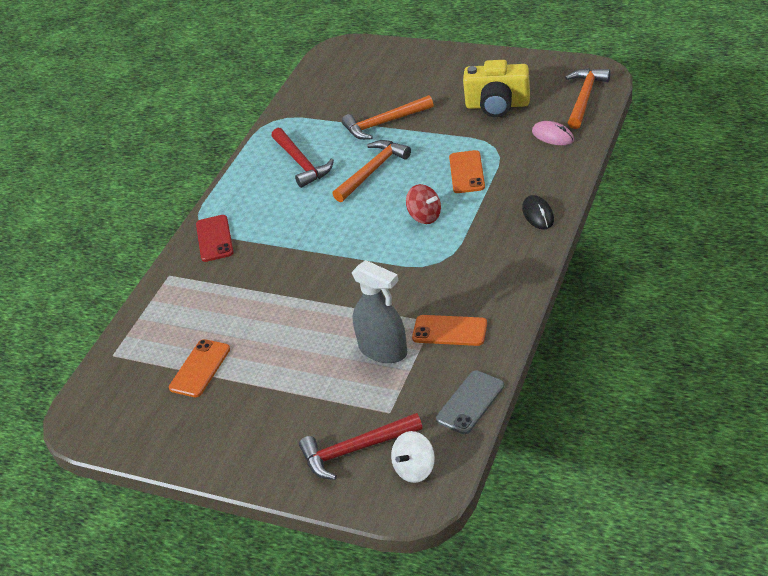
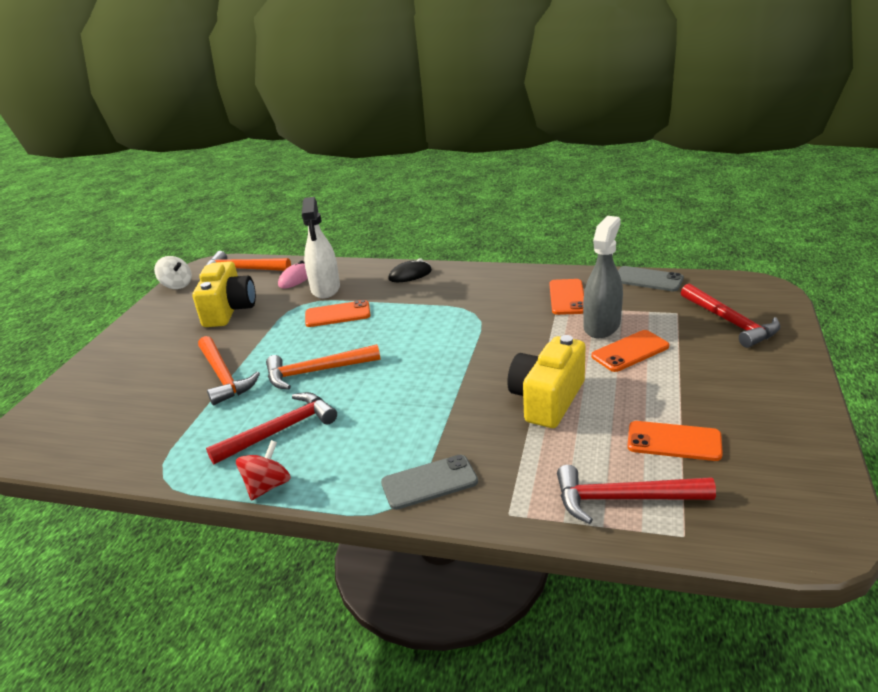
camera: 100 degrees left, 10 degrees down
red phone [196,215,233,262] -> grey phone [381,455,478,510]
orange hammer [333,140,411,202] -> orange hammer turned 45 degrees counterclockwise [266,344,380,390]
white spinning top [391,431,435,483] -> white spinning top moved to [154,256,192,289]
red spinning top [406,184,441,224] -> red spinning top moved to [236,440,291,501]
none -> white spray bottle [302,197,340,299]
none -> yellow camera [507,335,586,428]
none -> red hammer [557,465,716,524]
none -> orange phone [591,330,669,372]

